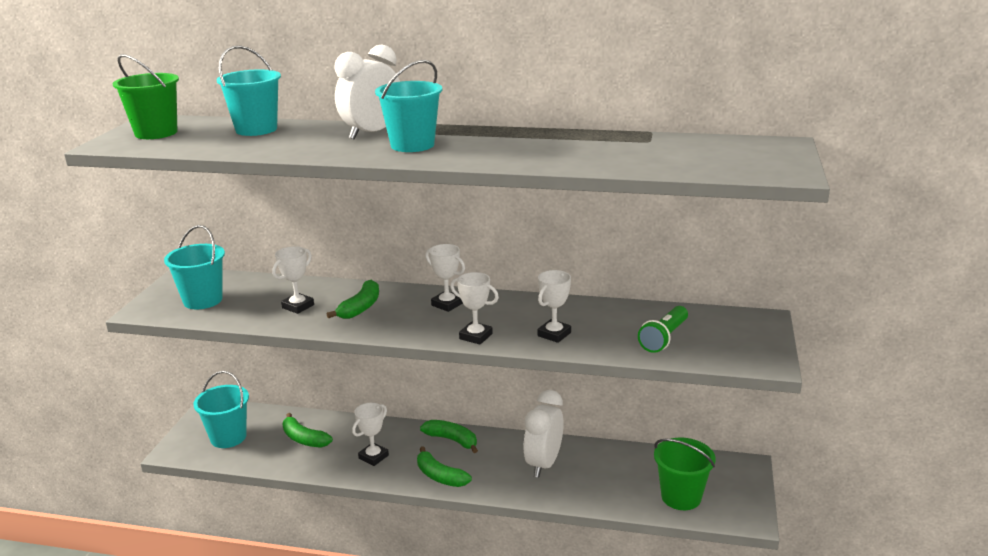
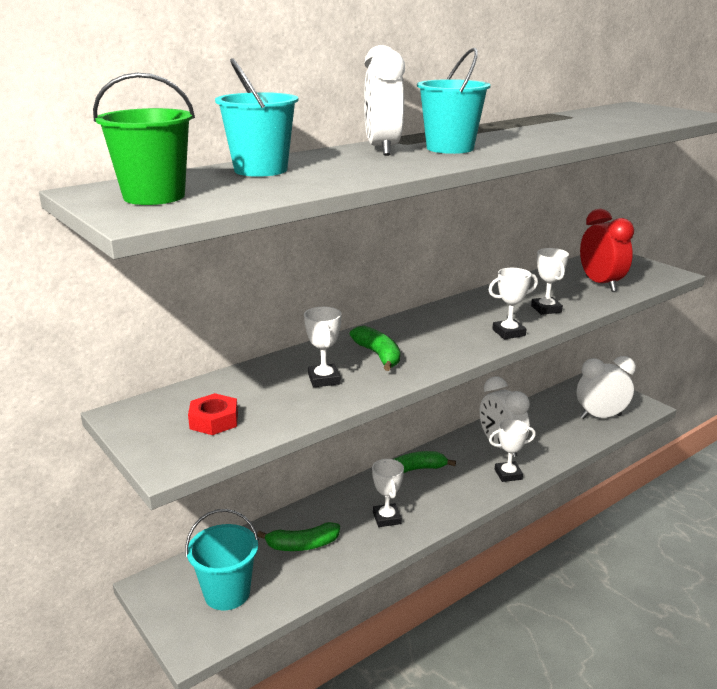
camera: 50 degrees left, 0 degrees up
turquoise bucket [164,225,225,309] -> red nut [188,393,238,435]
green banana [417,446,472,487] -> none
white trophy [425,244,465,312] -> white trophy moved to [489,419,536,482]
green flashlight [638,306,688,353] -> red clock [580,209,634,292]
green bucket [654,438,716,510] -> white clock [577,356,636,419]

